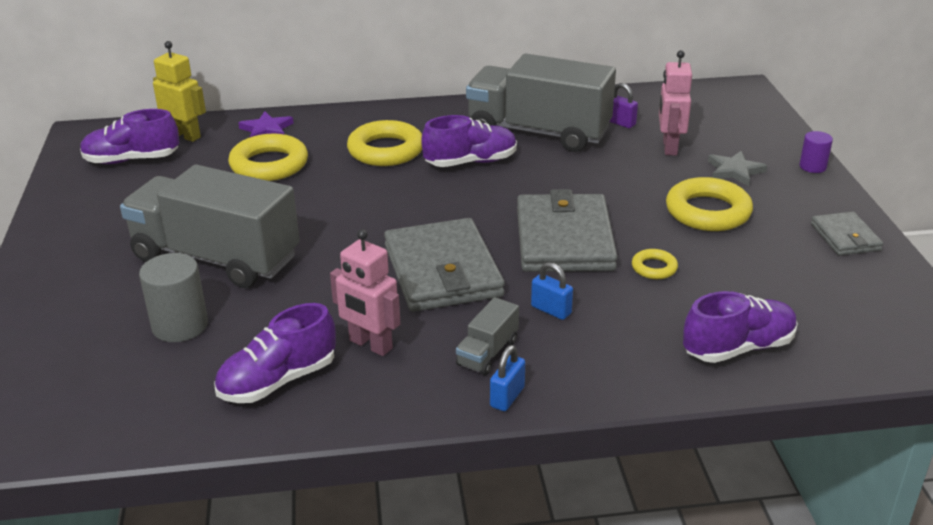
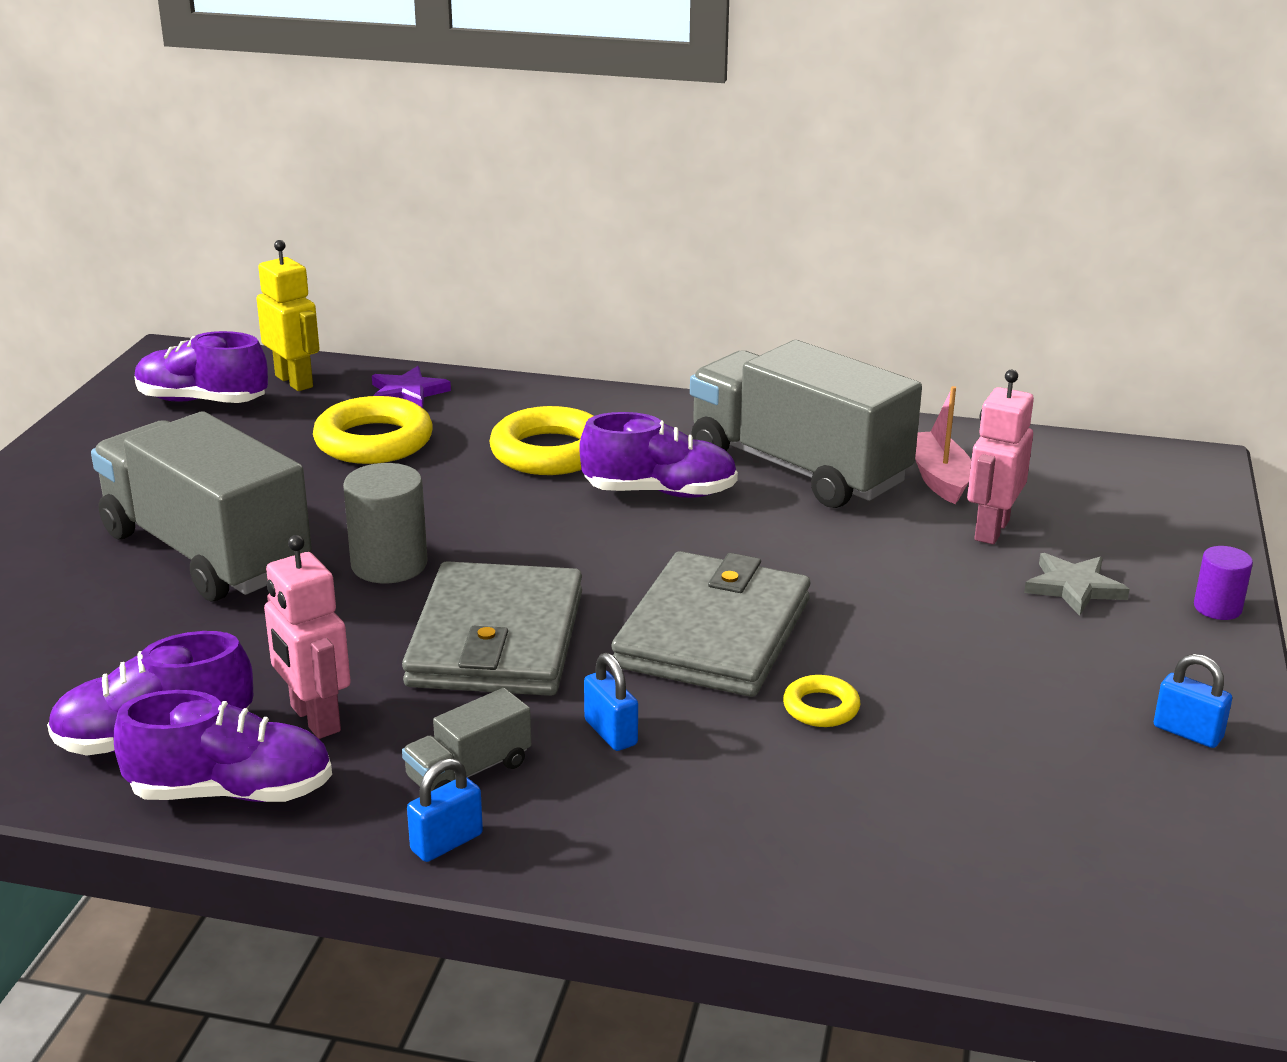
camera: 20 degrees right, 5 degrees down
grey cylinder [139,253,208,342] -> grey cylinder moved to [343,463,428,583]
purple padlock [609,83,638,128] -> pink boat [915,386,971,504]
yellow ring [666,177,753,231] -> none
purple shoe [683,291,798,363] -> purple shoe moved to [114,690,332,802]
grey wallet [811,212,883,256] -> blue padlock [1154,654,1232,748]

